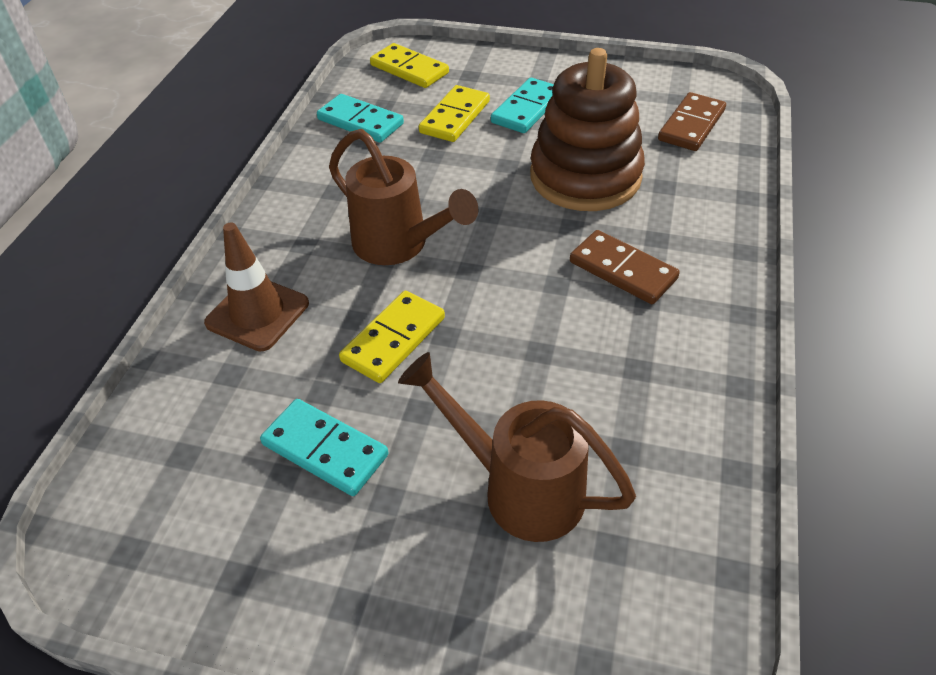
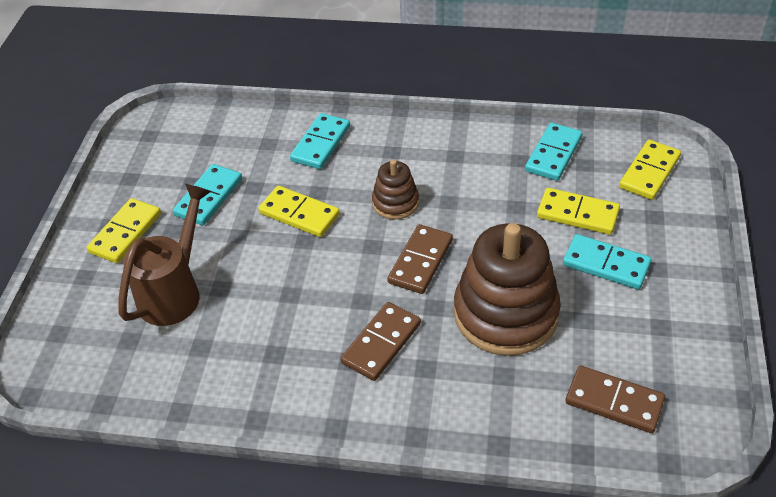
camera: 85 degrees right, 0 degrees up
brown traffic cone [204,223,309,351] -> turquoise domino [290,113,350,169]
brown watering can [329,129,478,265] -> brown stacking toy [372,160,419,220]
none -> yellow domino [87,198,161,263]
none -> brown domino [387,224,453,294]

